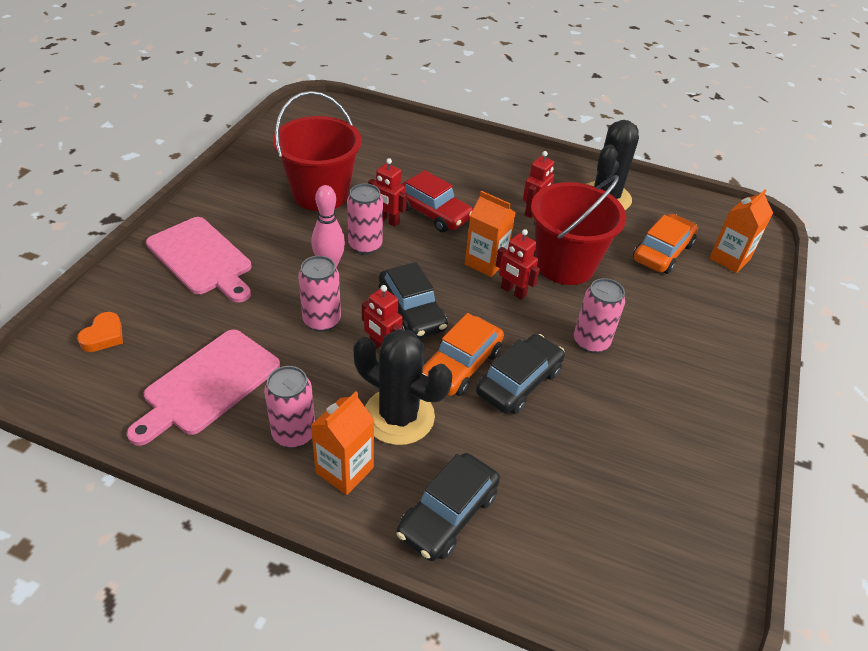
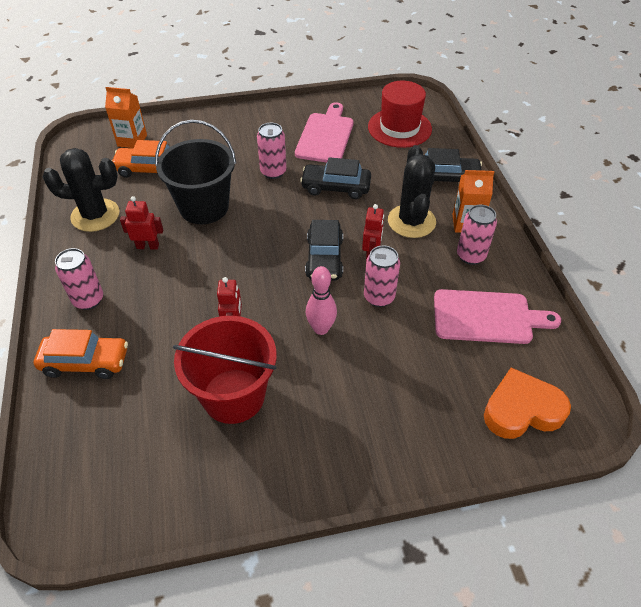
camera: 120 degrees left, 5 degrees up
orange heart [77,312,123,352] -> orange heart [484,368,571,439], size x1.90
pink cutting board [146,217,251,303] -> pink cutting board moved to [295,102,354,163]
pink can [347,184,383,255] -> pink can moved to [55,248,103,310]
black car [379,262,448,339] -> black car turned 150 degrees clockwise [305,220,343,281]
red car [402,170,473,232] -> none
orange car [422,313,504,396] -> orange car moved to [34,329,128,379]
orange carton [465,191,516,277] -> none
red robot [496,229,540,300] -> none
red bucket [531,175,626,285] -> black bucket [155,120,236,224]
none -> red hat [368,81,432,148]

